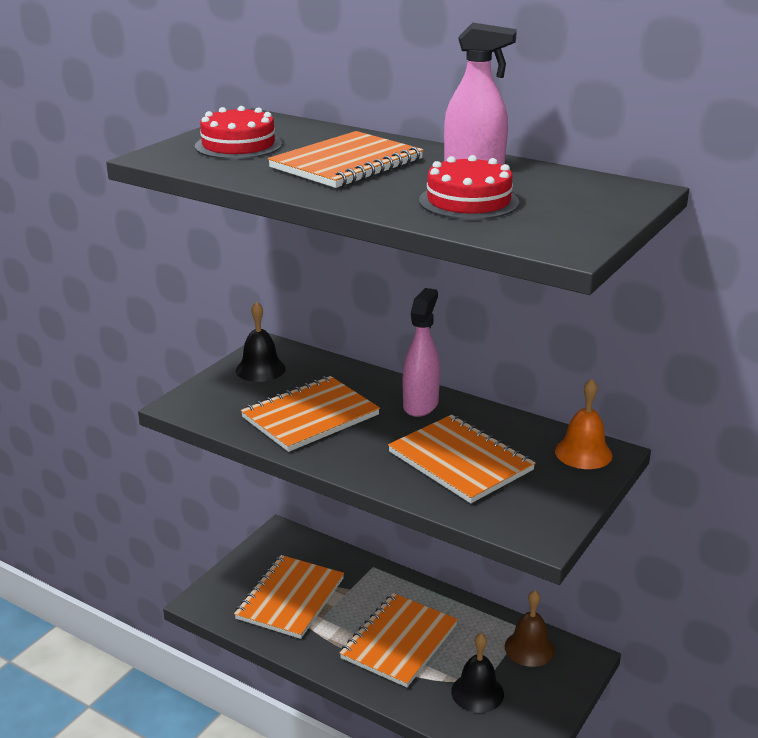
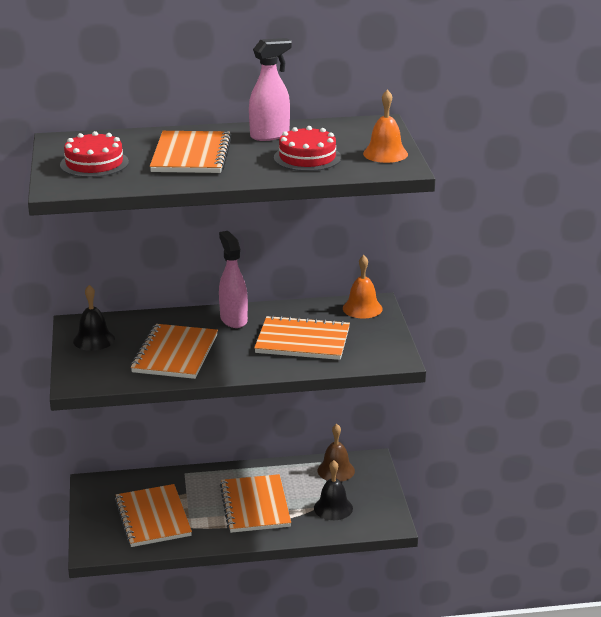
camera: 40 degrees left, 0 degrees up
none -> orange bell [363,89,408,163]

